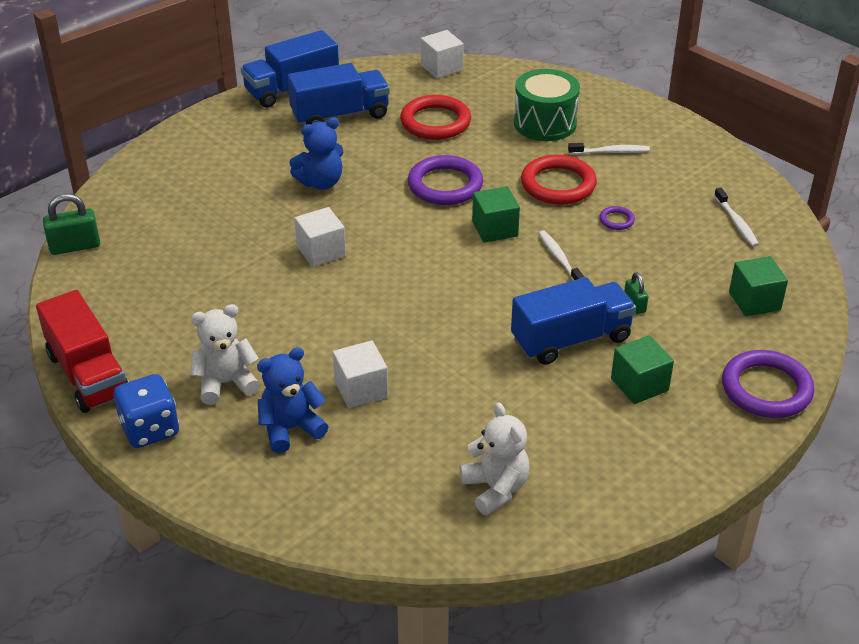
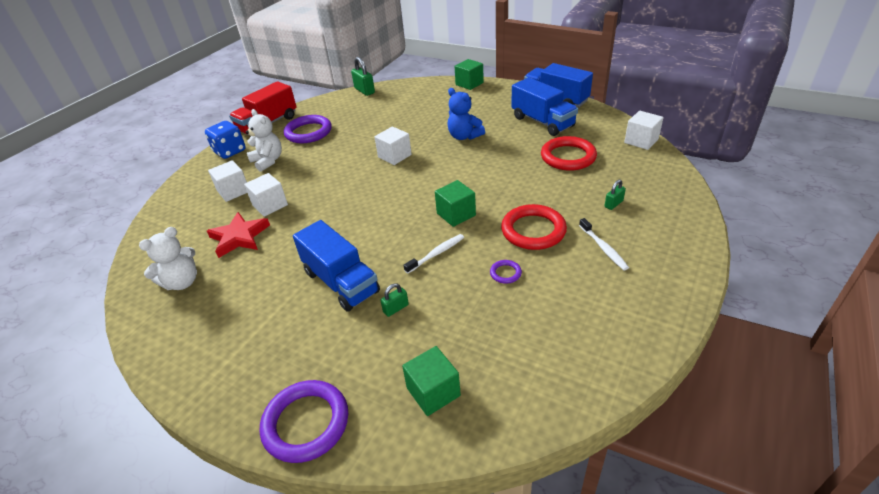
camera: 75 degrees right, 0 degrees up
blue teddy bear [257,347,329,453] -> white cube [208,160,247,202]
purple ring [408,155,483,205] -> purple ring moved to [284,115,332,143]
green drum [514,69,580,141] -> green padlock [605,180,626,210]
green cube [611,335,674,404] -> green cube moved to [455,59,484,90]
white toothbrush [714,188,759,247] -> none
none -> red star [207,212,270,258]

